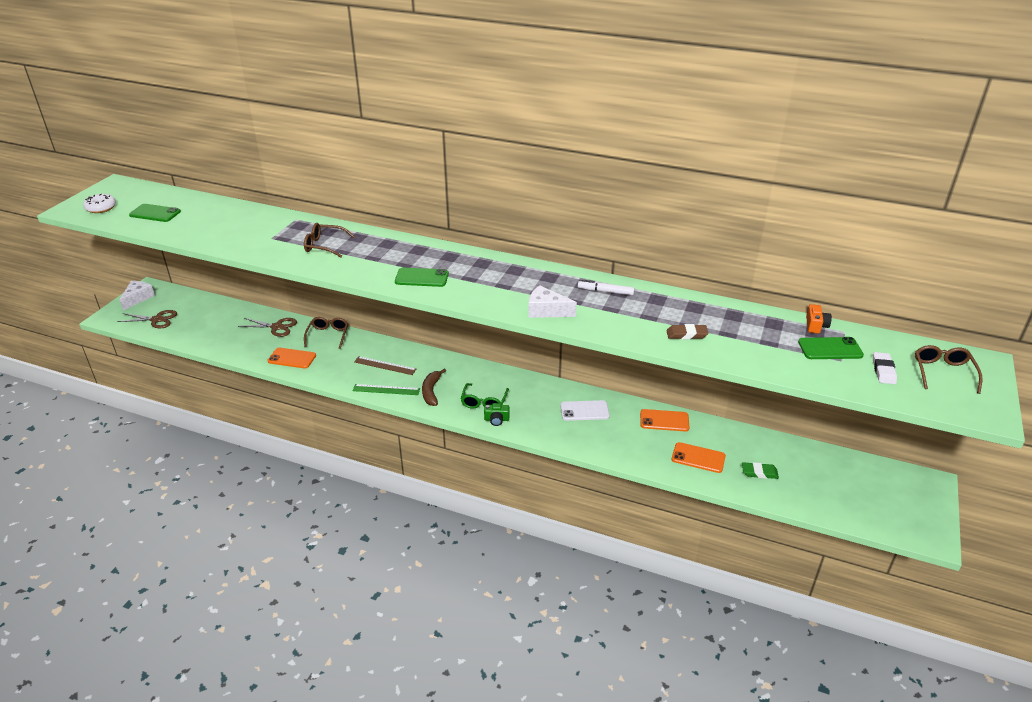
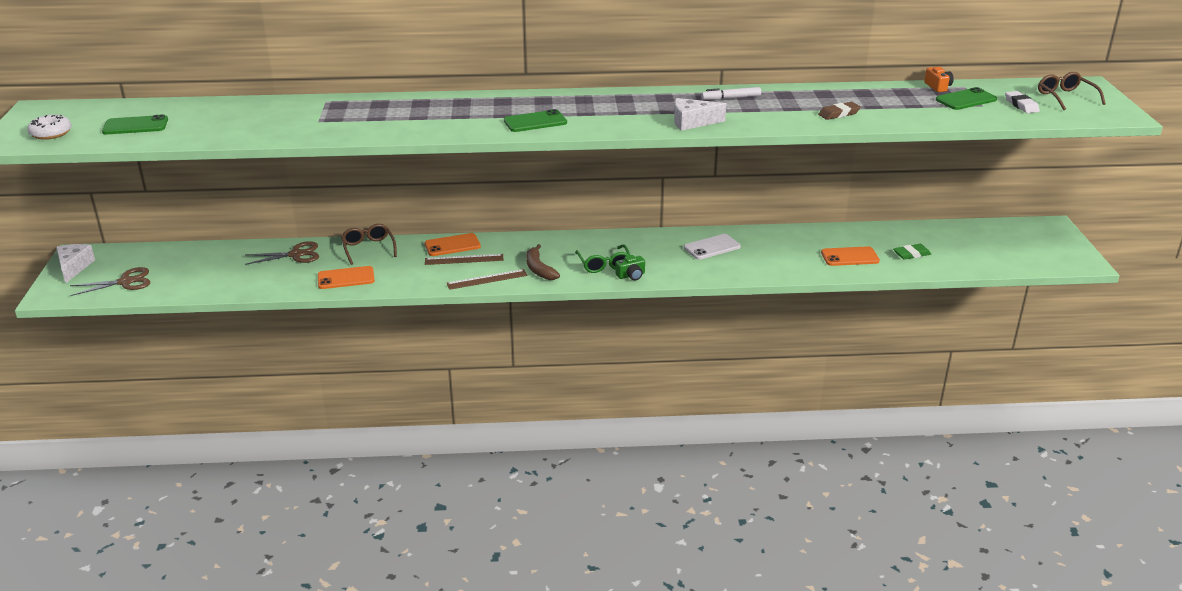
camera: 25 degrees left, 5 degrees down
brown glasses [304,223,355,258] -> none
green ruler [352,384,420,395] -> brown ruler [446,269,528,290]
orange phone [640,409,690,431] -> orange phone moved to [425,233,481,256]

